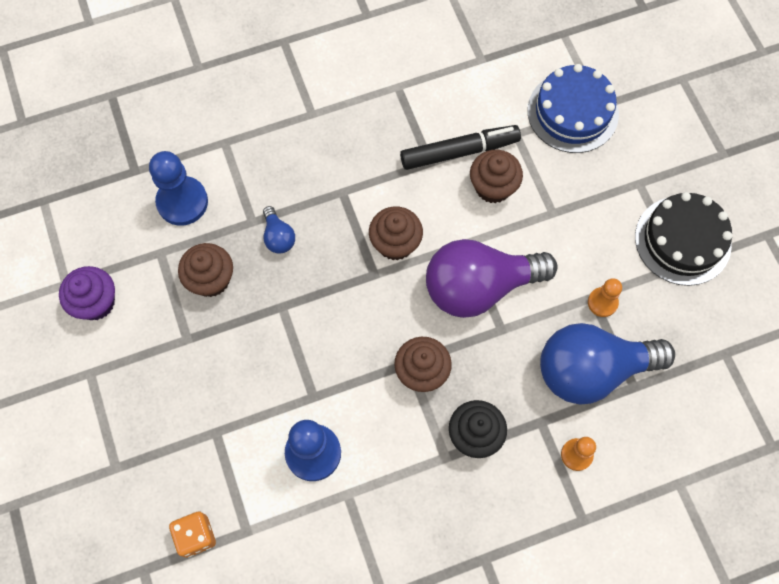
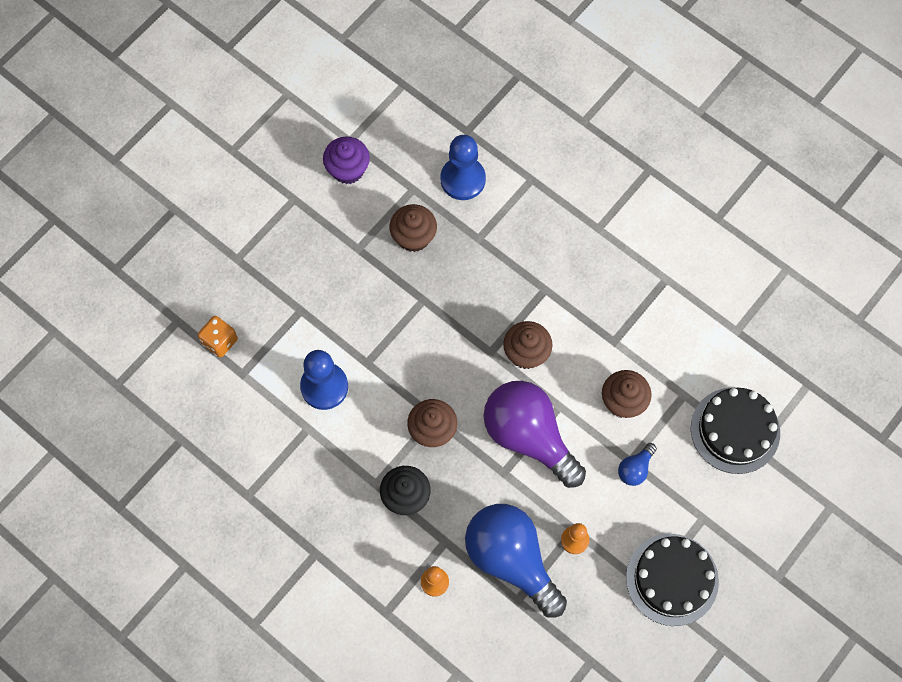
camera: 60 degrees right, 0 degrees up
blue light bulb [263,206,295,254] -> blue light bulb moved to [618,443,657,486]
black marker [400,125,521,170] -> none
blue cake [528,64,619,153] -> black cake [691,387,780,474]

